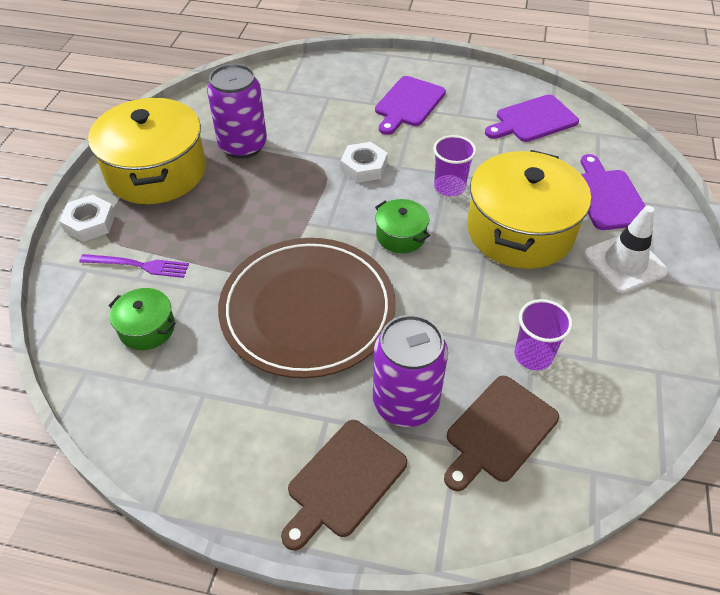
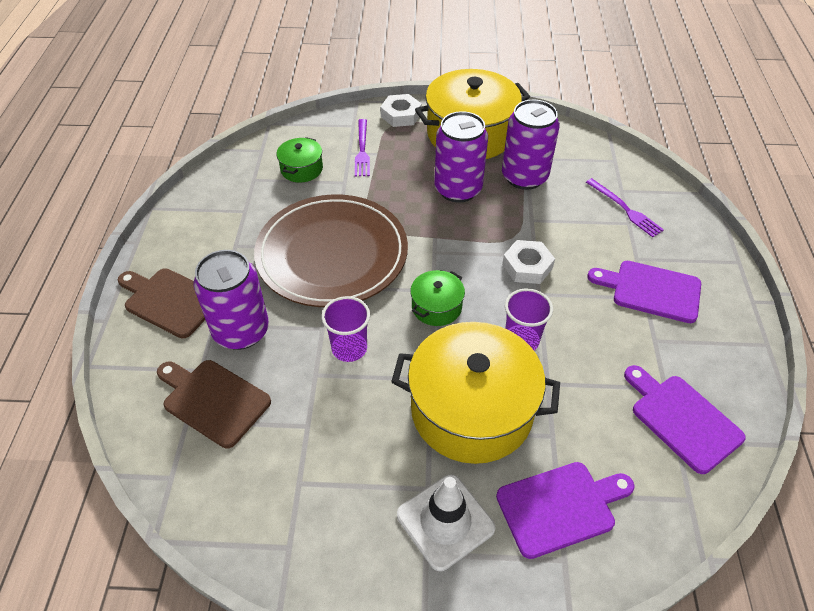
camera: 80 degrees right, 0 degrees up
purple cup [515,299,573,370] -> purple cup moved to [322,296,370,362]
none -> purple can [434,111,488,203]
none -> purple fork [586,178,664,237]

